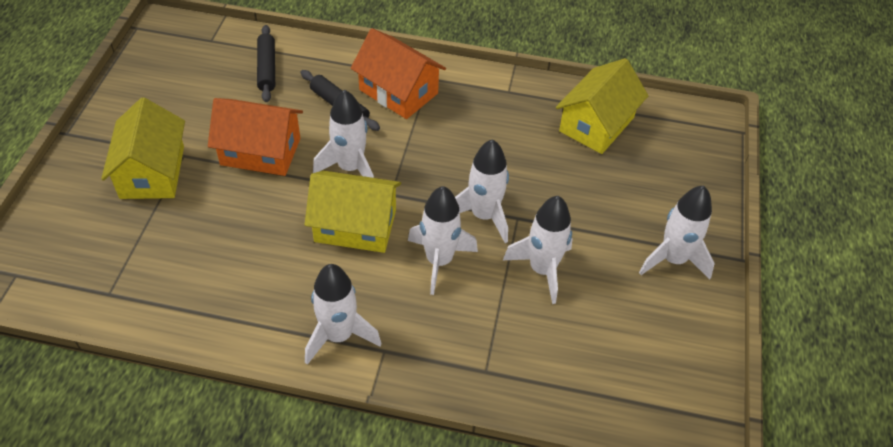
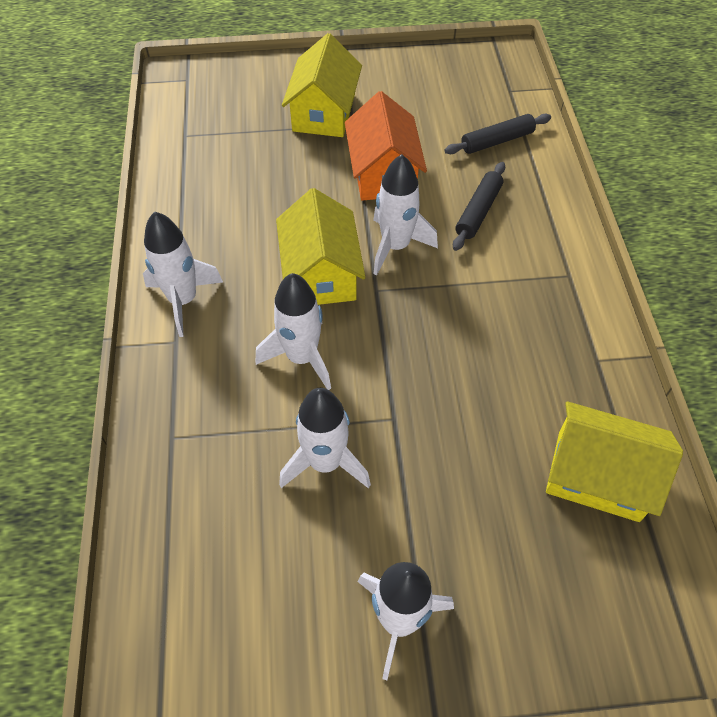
camera: 75 degrees right, 5 degrees up
yellow house [101,97,185,199] -> yellow house turned 60 degrees counterclockwise [282,33,362,137]
orange house [351,28,446,119] -> none
white rocket [455,139,509,243] -> none

